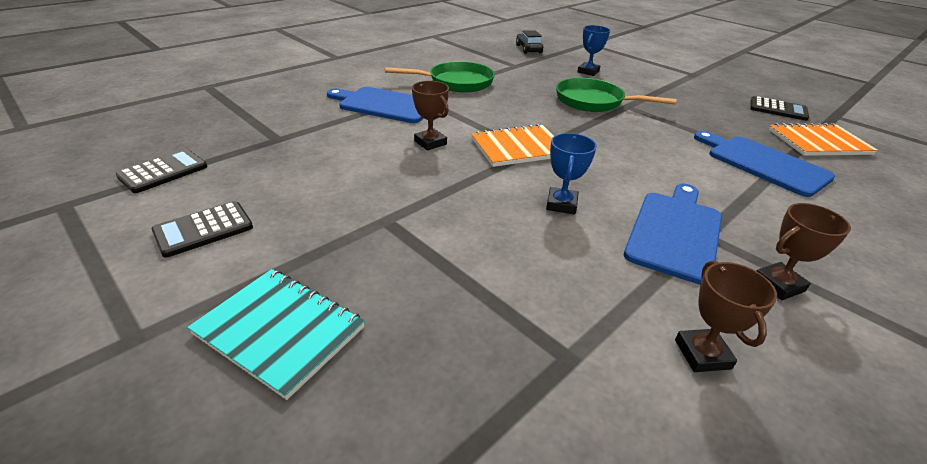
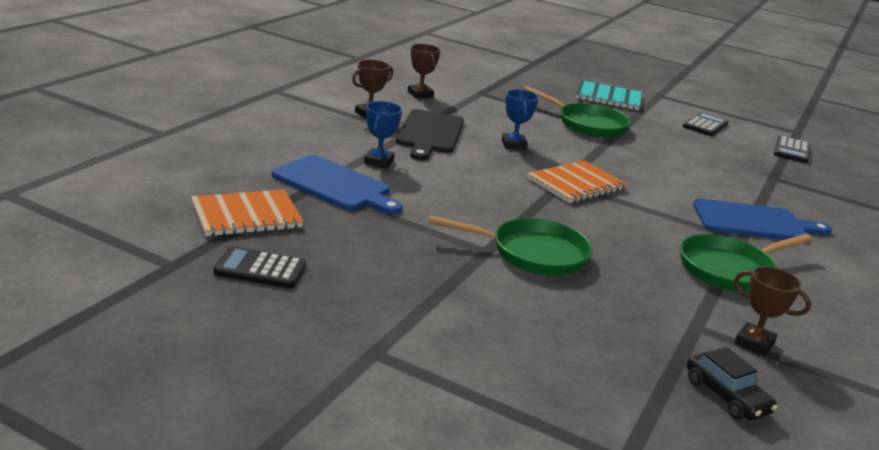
camera: 160 degrees right, 10 degrees down
brown trophy [412,81,449,150] -> brown trophy moved to [734,266,811,356]
blue trophy [578,25,610,76] -> blue trophy moved to [364,101,402,169]
blue cutting board [624,184,722,285] -> black cutting board [396,109,464,160]
none -> green pan [523,86,630,138]

